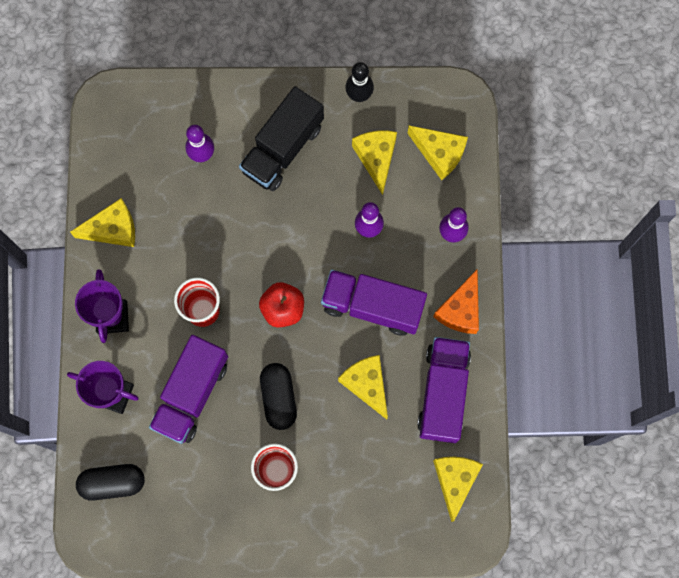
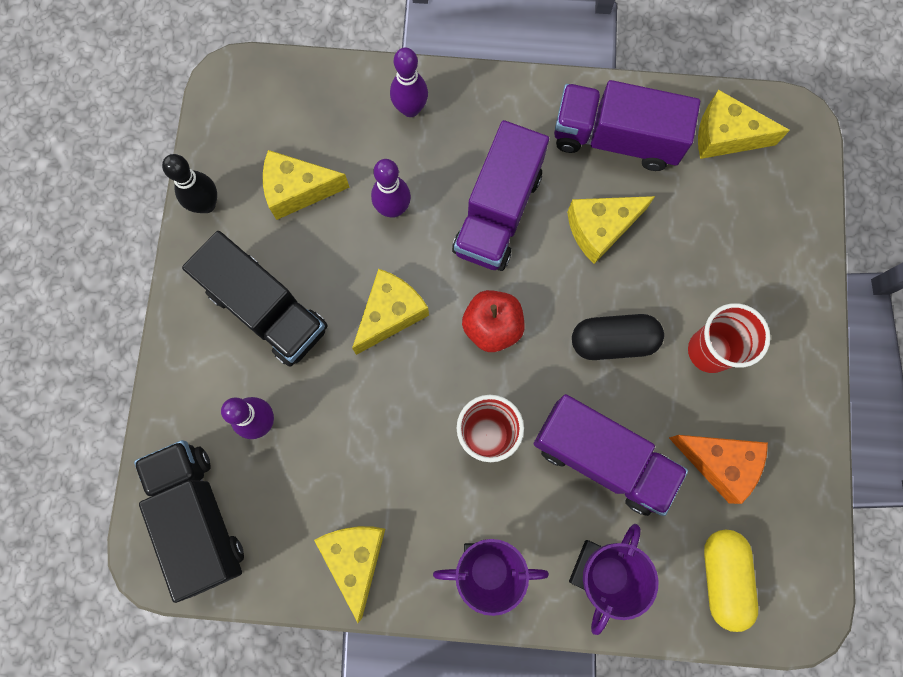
camera: 85 degrees left, 0 degrees up
black capsule [76,464,145,501] -> yellow capsule [704,529,758,632]
yellow cheese [407,125,468,180] -> yellow cheese moved to [352,269,429,355]
orange cheese [433,269,479,334] -> orange cheese moved to [669,435,768,504]
none -> black truck [134,440,244,603]

